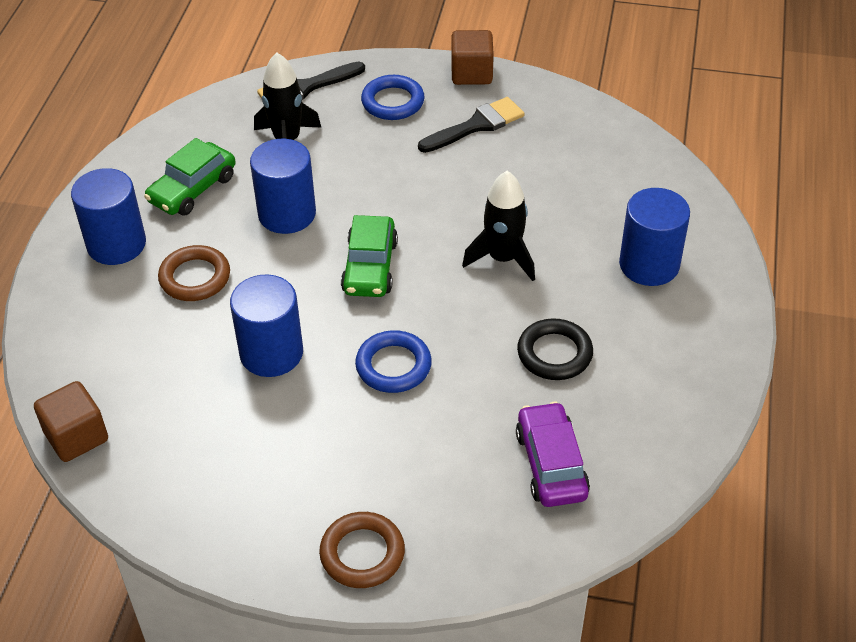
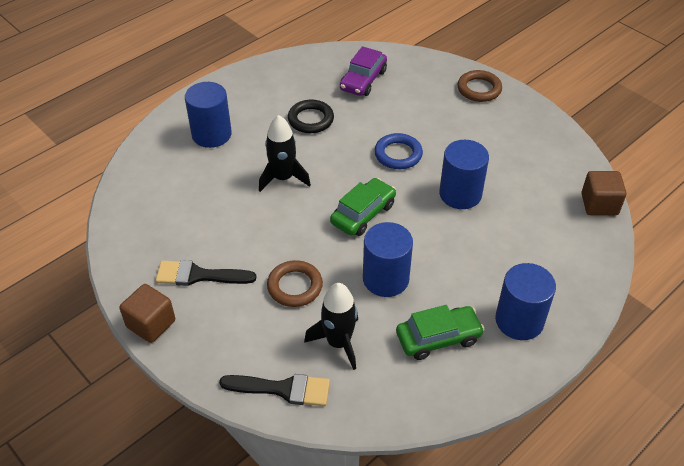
camera: 145 degrees left, 0 degrees up
brown ring [158,245,230,301] -> brown ring moved to [267,260,323,307]
blue ring [361,75,425,120] -> none

